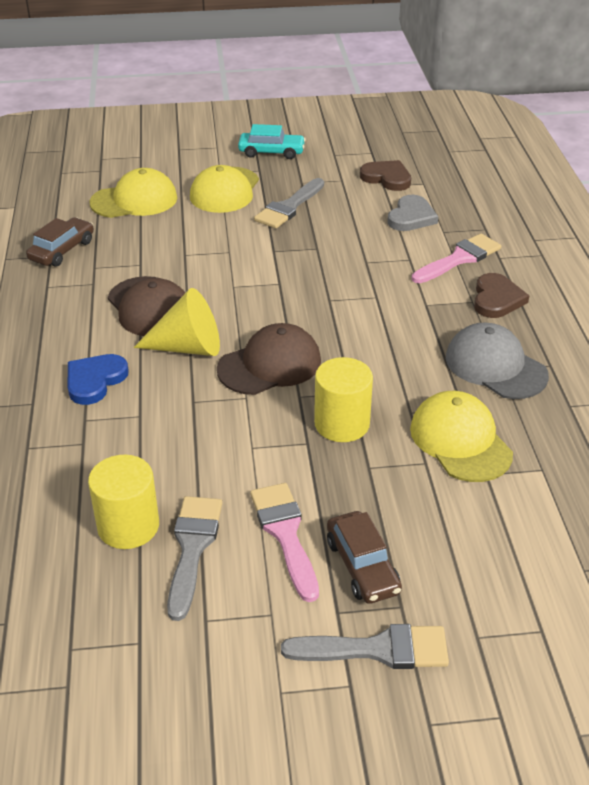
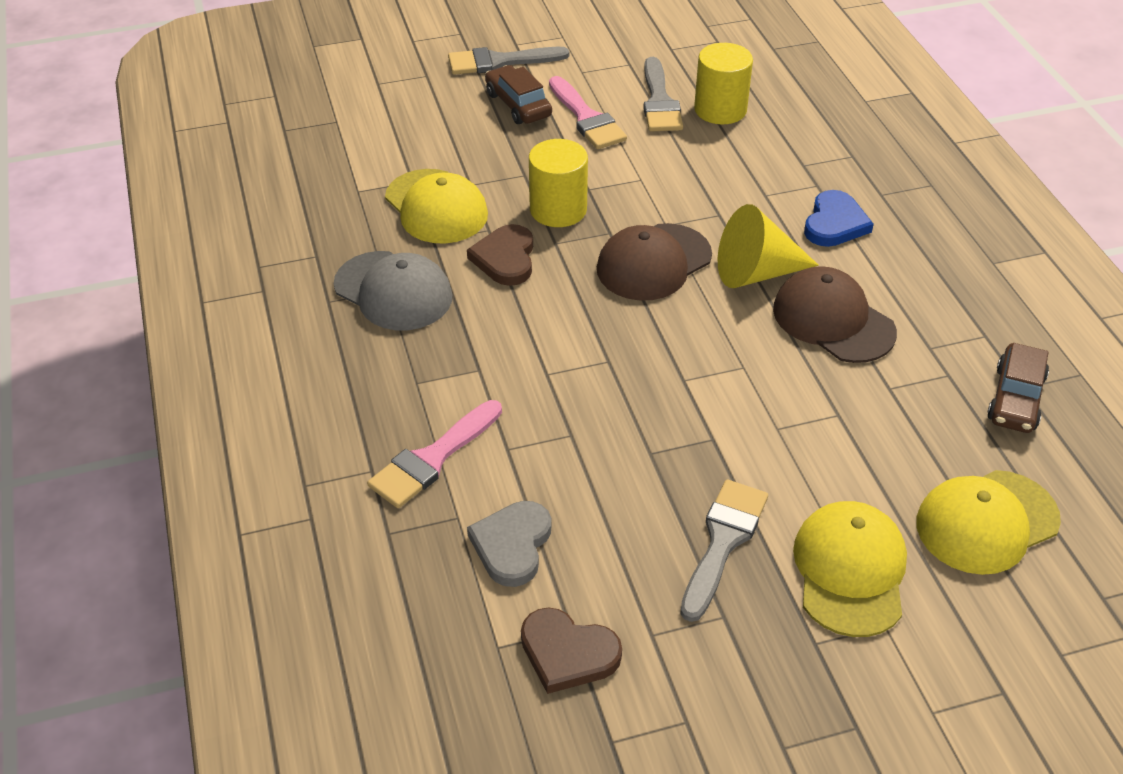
camera: 170 degrees right, 5 degrees up
turquoise car [238,124,306,159] -> none
brown heart [474,273,529,318] -> brown heart moved to [467,224,533,286]

